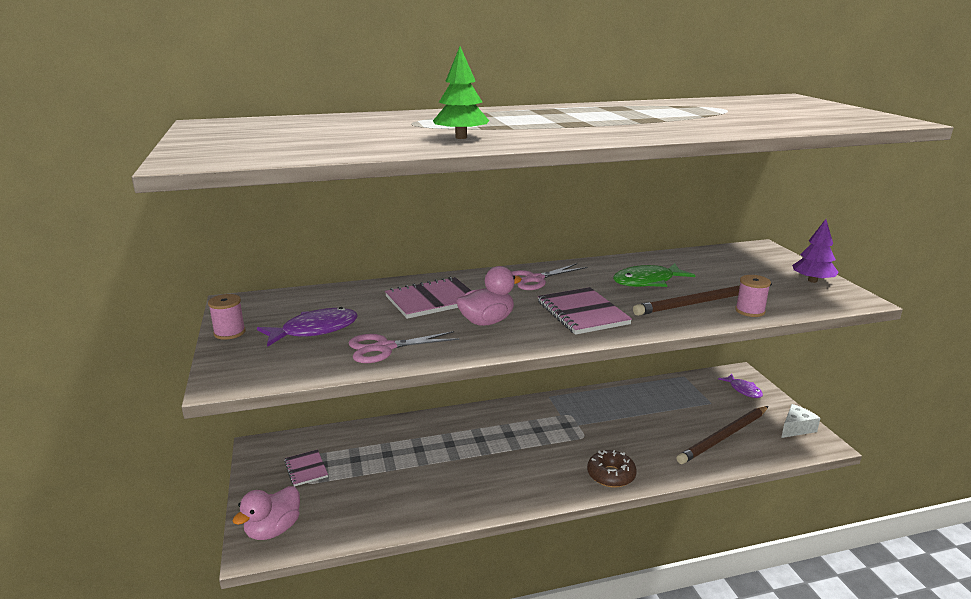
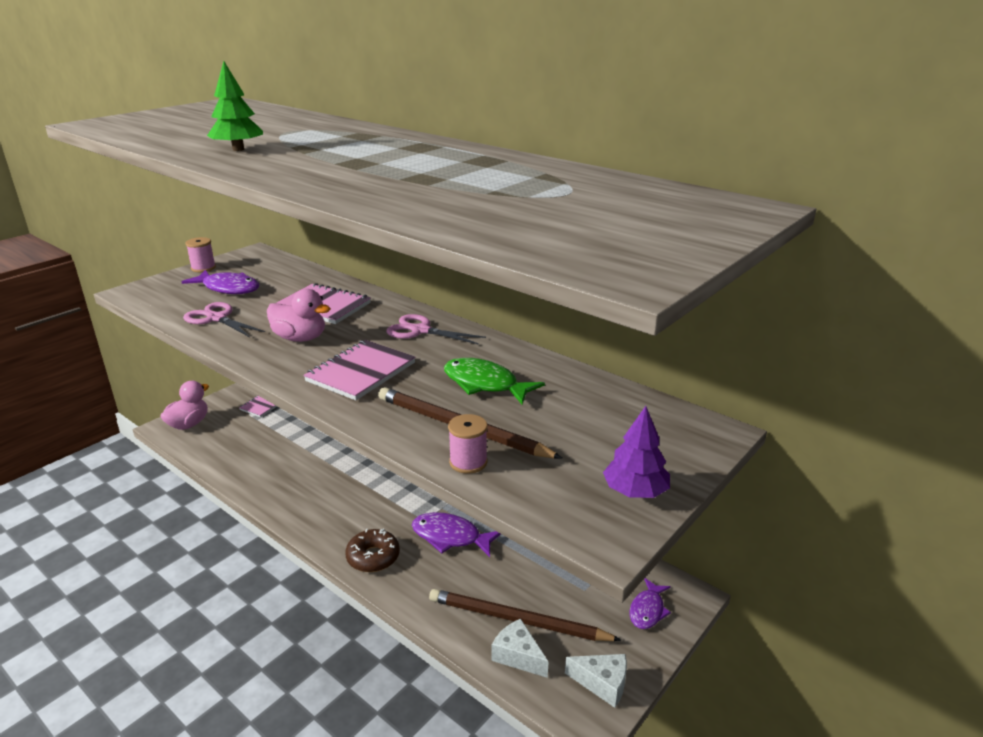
camera: 55 degrees right, 5 degrees up
pink duck [233,486,300,540] -> pink duck turned 120 degrees clockwise [160,381,209,430]
none -> purple fish [412,512,501,557]
none -> white cheese [492,619,549,678]

